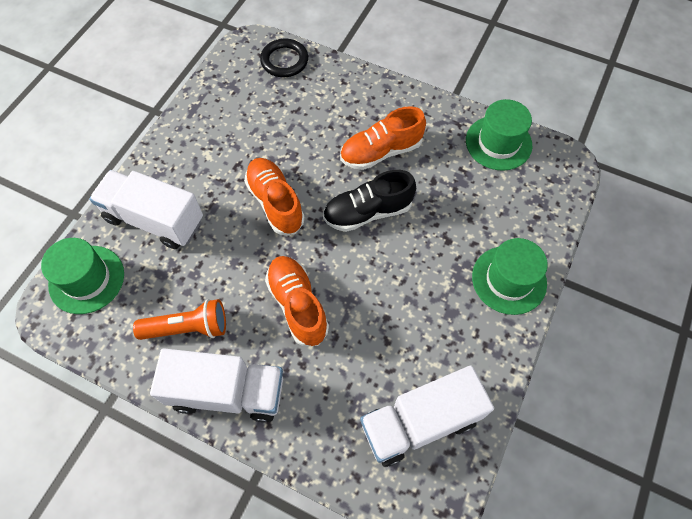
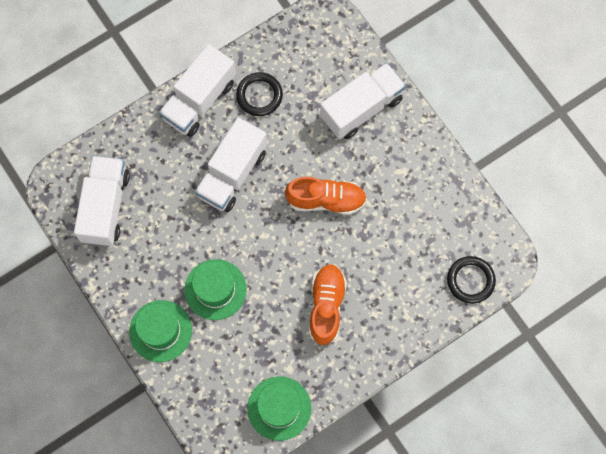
camera: 120 degrees right, 10 degrees up
green hat [41,238,124,314] -> green hat moved to [184,259,247,320]
orange flashlight [133,299,226,340] -> black ring [236,72,283,116]
orange shoe [265,256,329,346] -> white truck [195,117,267,212]
black shoe [323,170,416,232] -> none

